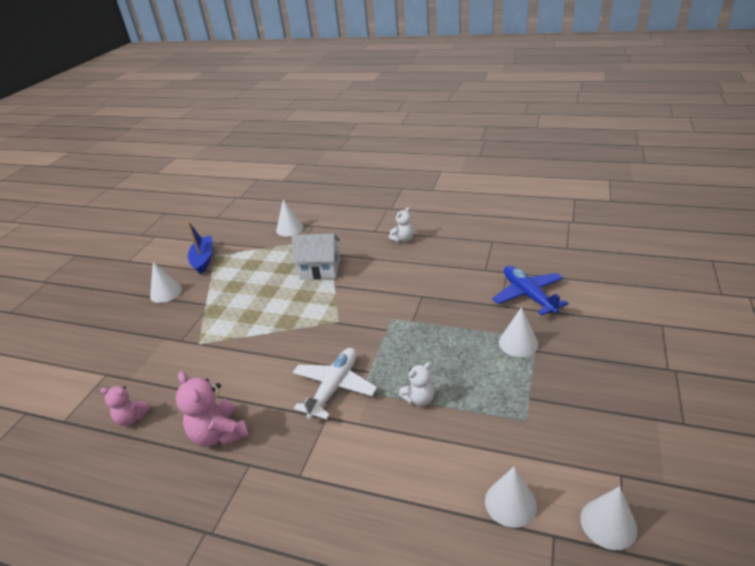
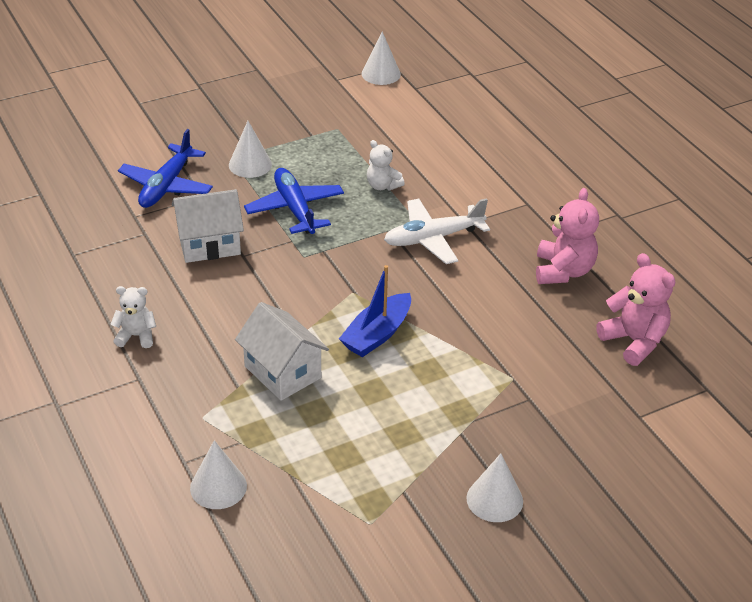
camera: 140 degrees left, 5 degrees up
pink teddy bear [100,386,151,426] -> pink teddy bear [596,253,675,366], size x1.62
blue boat [187,221,213,275] -> blue boat moved to [339,265,411,357]
white teddy bear [399,362,435,406] -> white teddy bear turned 150 degrees counterclockwise [367,140,405,191]
white cone [485,466,537,528] -> none
none -> white house [172,189,244,263]
none -> blue plane [244,168,344,234]

